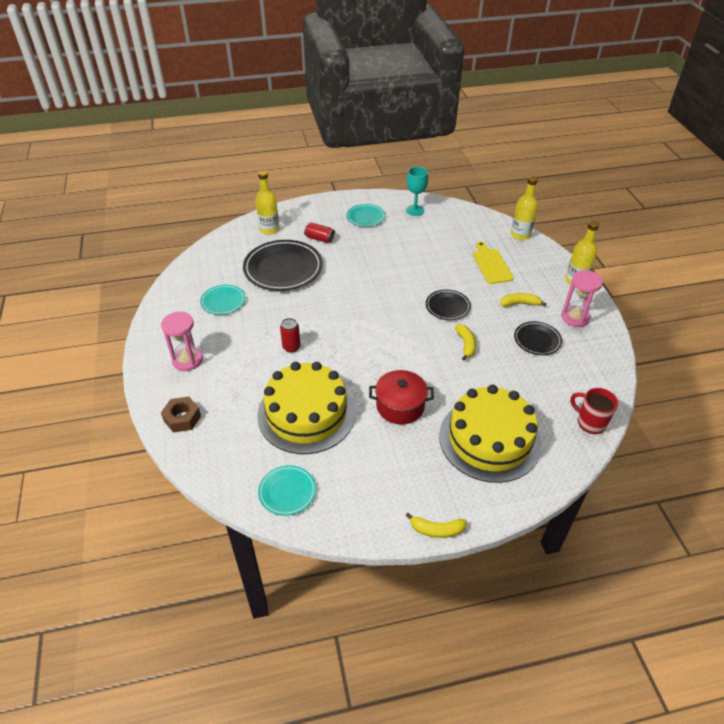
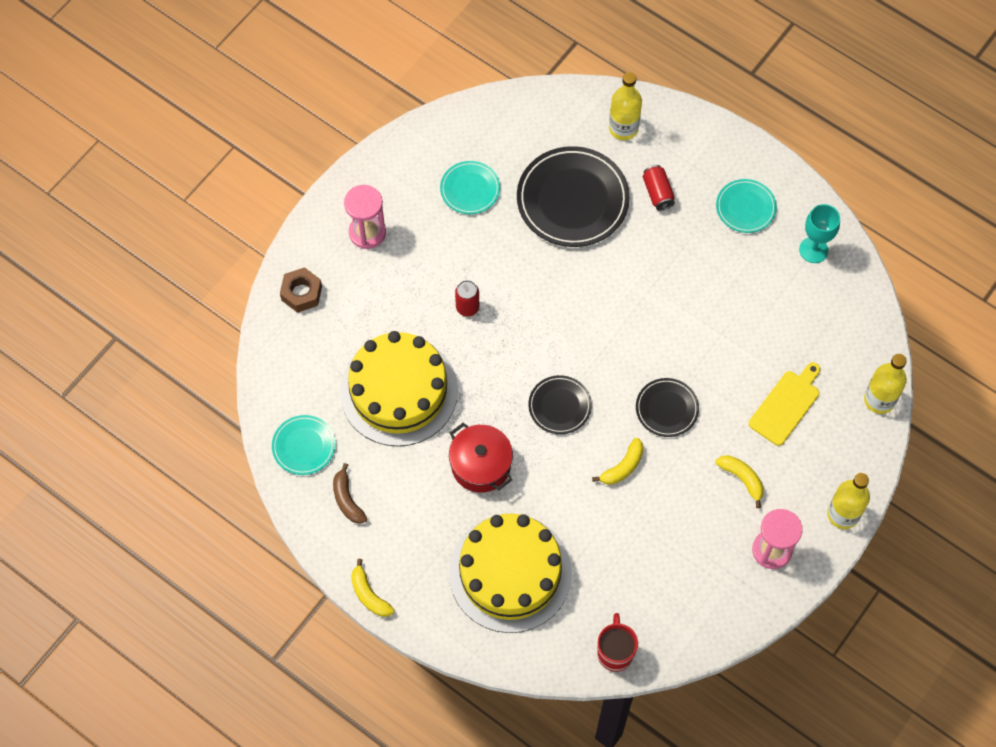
camera: 50 degrees right, 20 degrees up
black plate [514,321,562,355] -> black plate moved to [528,375,592,434]
none -> brown banana [333,463,367,524]

